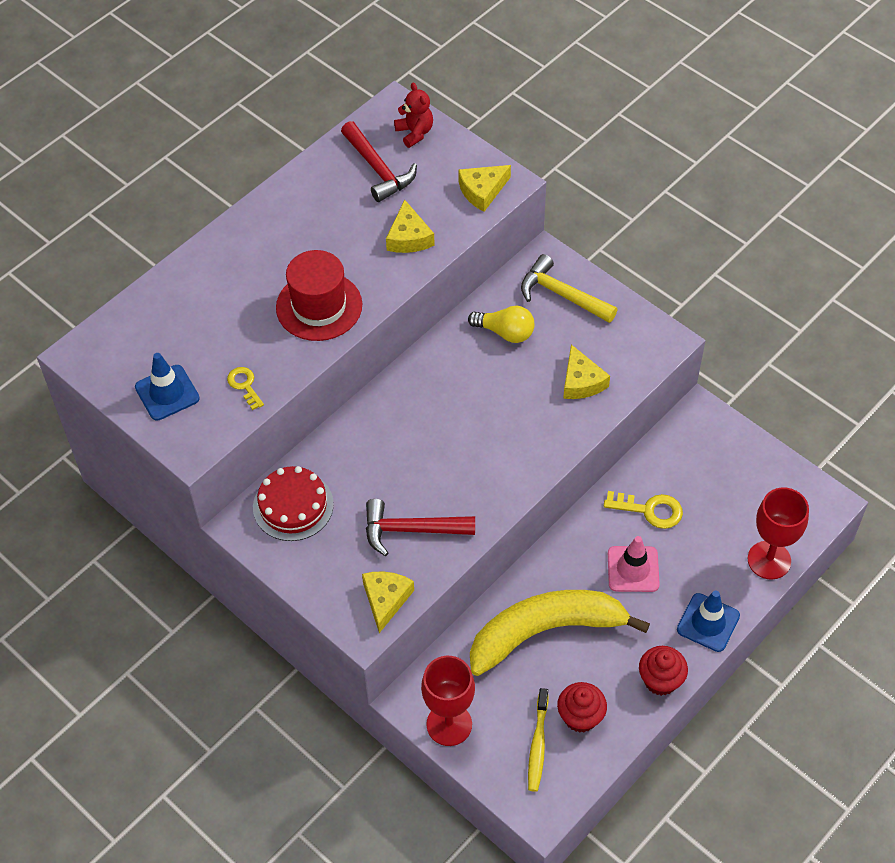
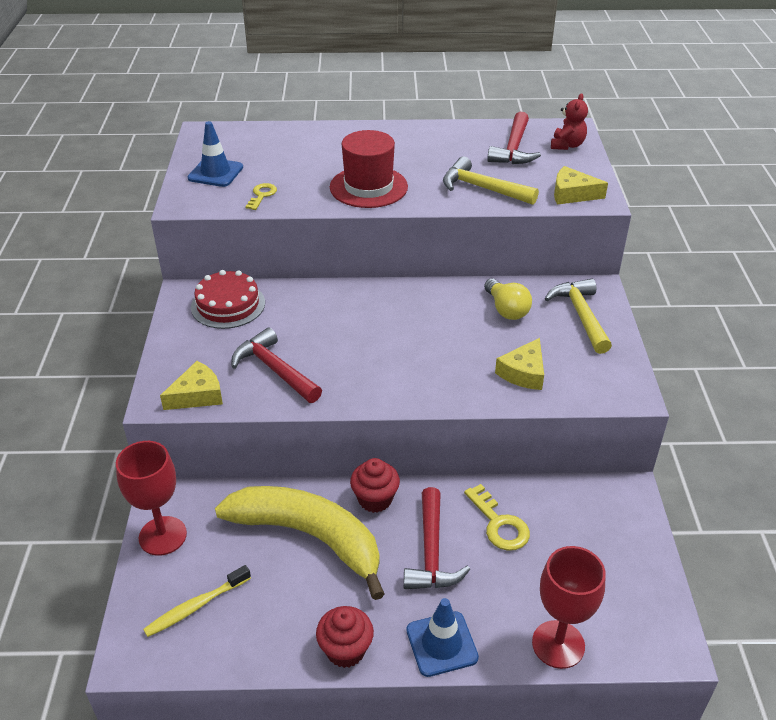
camera: 45 degrees right, 15 degrees down
yellow cheese [386,200,435,253] -> yellow hammer [443,156,539,205]
red cupcake [557,682,607,733] -> red cupcake moved to [350,458,400,513]
pink traffic cone [608,536,660,592] -> red hammer [404,487,470,589]

